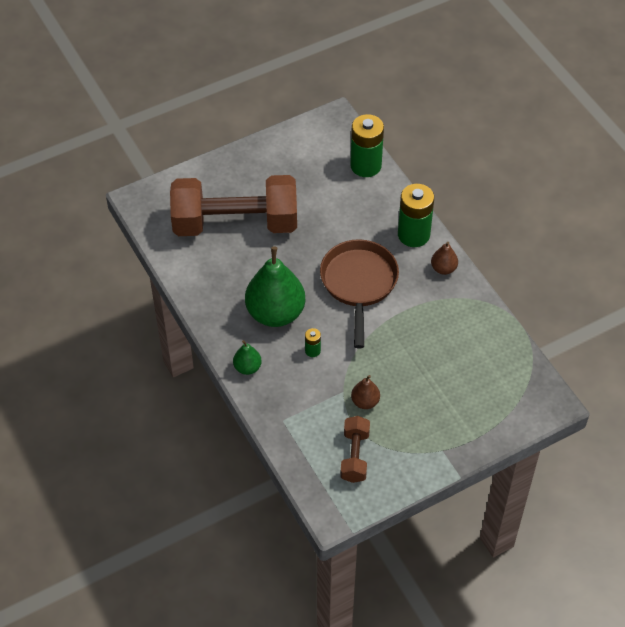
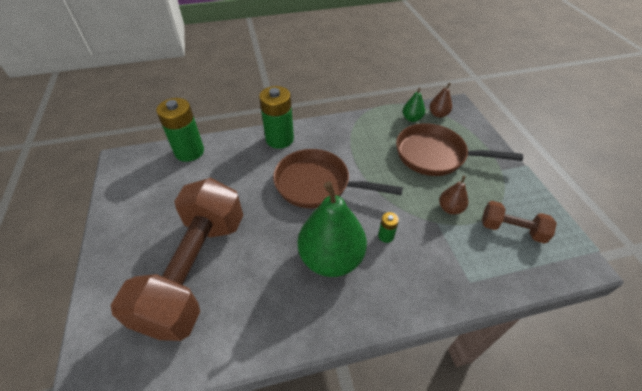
camera: 75 degrees left, 5 degrees down
green pear [233,340,262,375] -> green pear moved to [403,88,425,122]
brown pear [431,242,458,275] -> brown pear moved to [430,83,452,118]
none -> brown pan [396,123,523,176]

